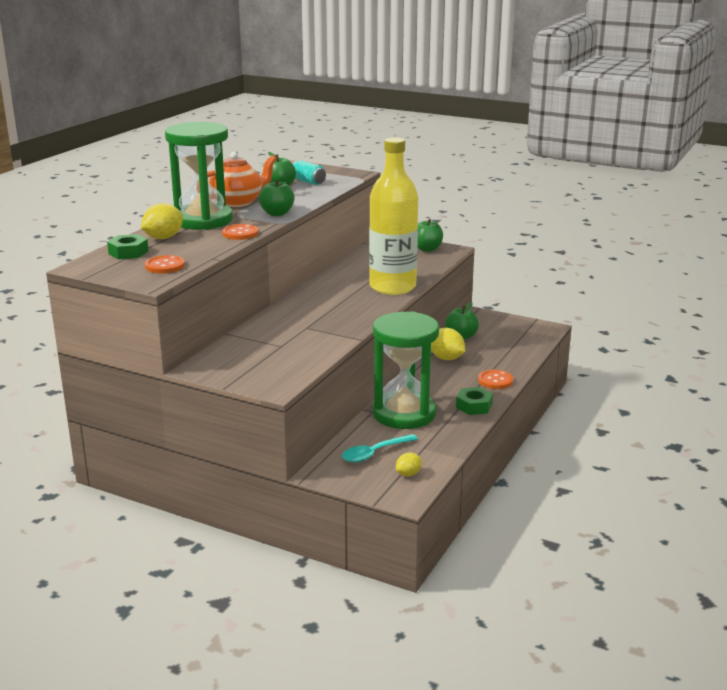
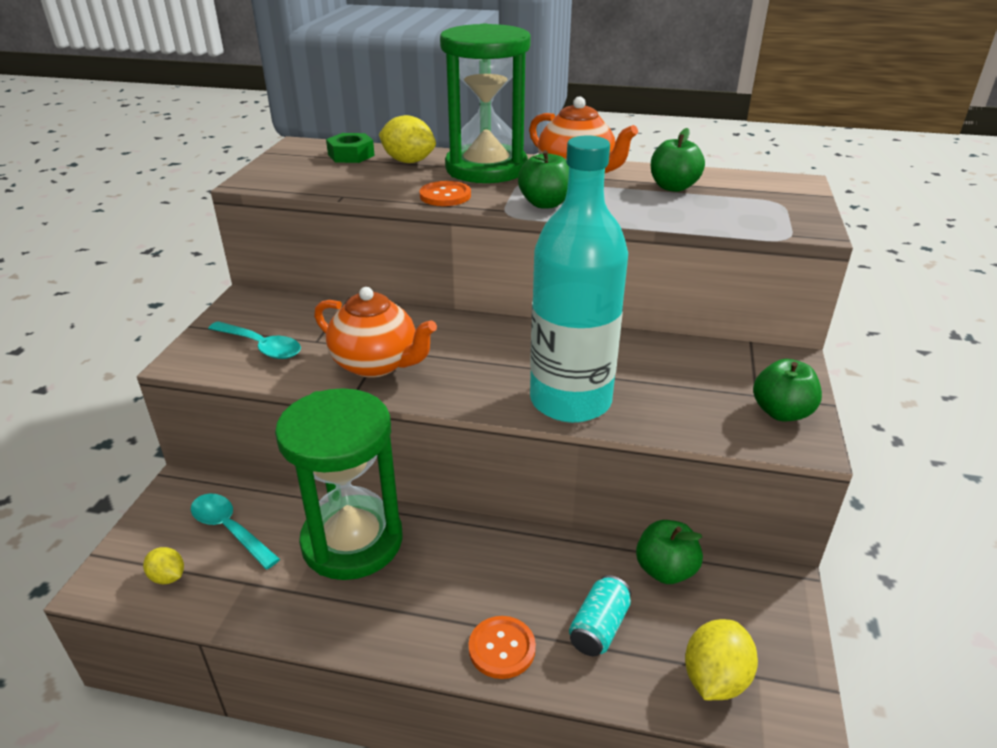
camera: 75 degrees right, 10 degrees up
orange button [145,255,185,273] -> none
turquoise can [292,160,326,185] -> turquoise can moved to [569,575,631,656]
yellow bottle [369,138,418,295] -> turquoise bottle [530,135,628,423]
yellow lemon [431,328,465,360] -> yellow lemon moved to [685,619,758,700]
green nut [456,387,493,415] -> none
none -> turquoise spoon [208,321,301,359]
none -> orange teapot [314,287,437,378]

